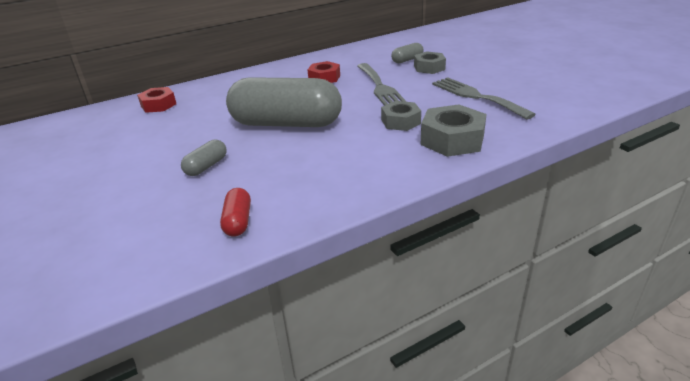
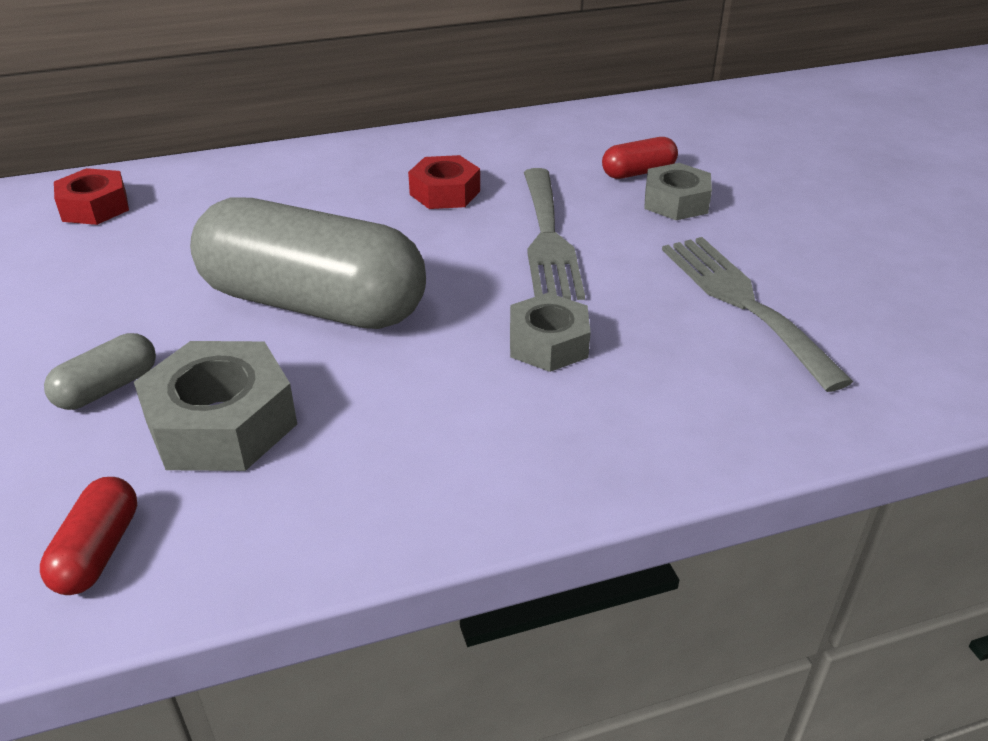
camera: 10 degrees right, 5 degrees up
grey capsule [391,43,424,63] -> red capsule [602,137,678,179]
grey nut [420,104,487,157] -> grey nut moved to [134,341,297,471]

